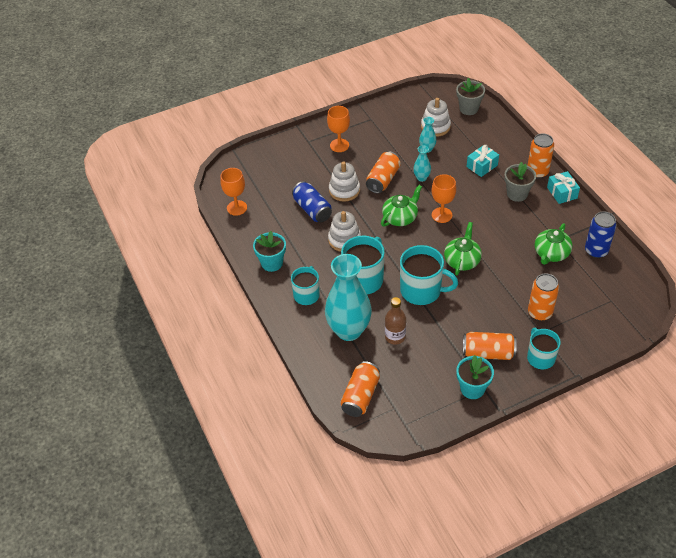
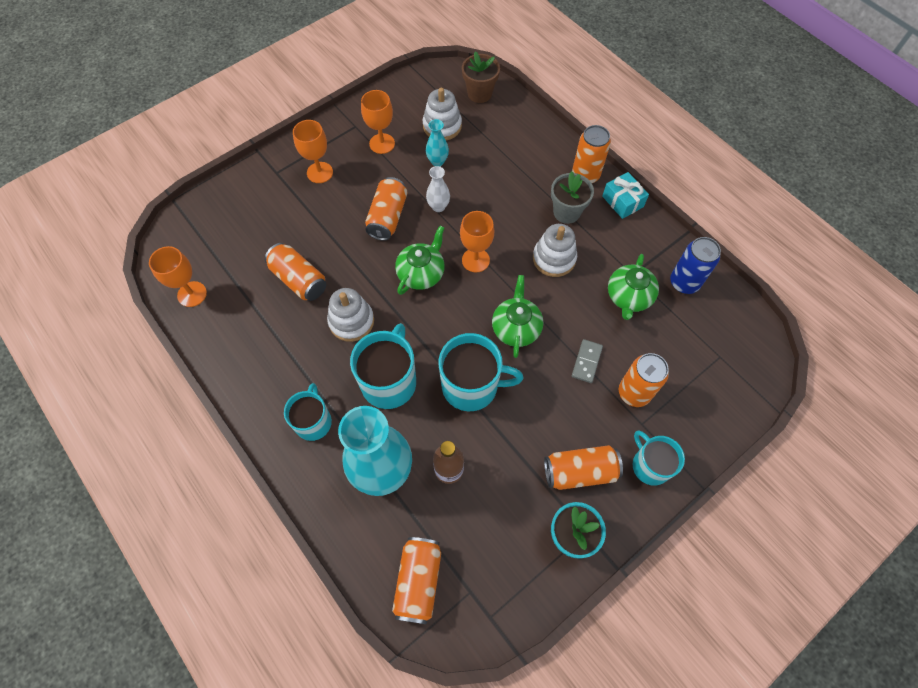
camera: 15 degrees left, 15 degrees up
turquoise flower pot [253,231,286,272] -> none
blue can [292,181,332,222] -> orange can [265,243,326,301]
white stacking toy [329,161,360,202] -> white stacking toy moved to [533,224,577,277]
turquoise vase [413,145,431,182] -> white vase [426,166,450,212]
grey flower pot [456,78,485,115] -> brown flower pot [462,51,500,103]
turquoise gift [467,145,499,177] -> none
none -> orange goblet [361,90,395,154]
none -> grey domino [572,339,603,383]

